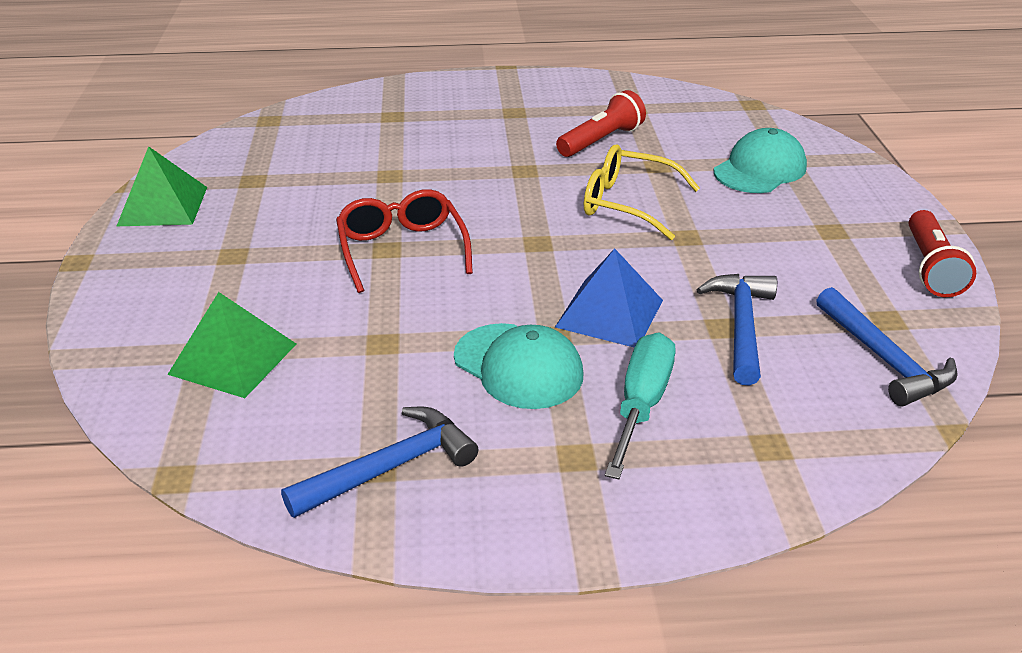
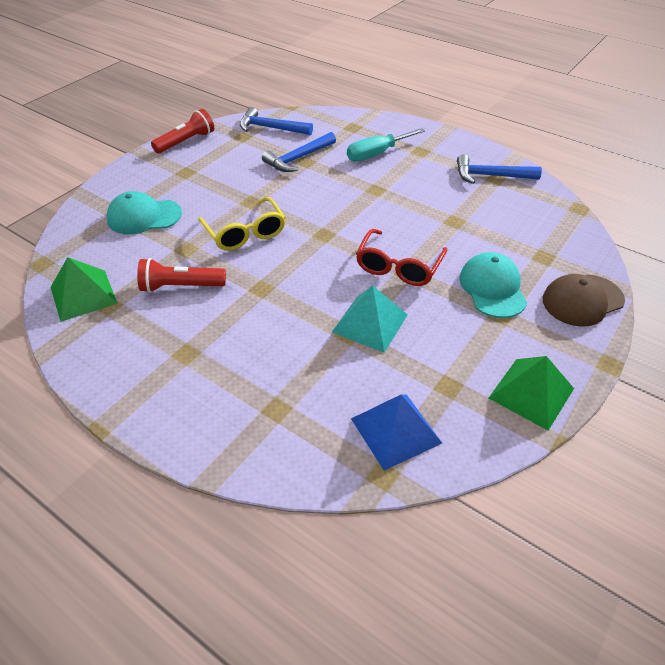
camera: 140 degrees left, 10 degrees up
green pyramid [167,292,296,398] -> green pyramid moved to [51,257,118,322]
turquoise cap [454,323,583,409] -> turquoise cap moved to [459,252,527,318]
blue pyramid [555,248,663,348] -> blue pyramid moved to [351,394,442,471]
blue hammer [816,287,958,406] -> blue hammer turned 90 degrees counterclockwise [240,107,313,135]
none -> turquoise pyramid [332,285,407,353]
none -> brown cap [543,274,625,327]

